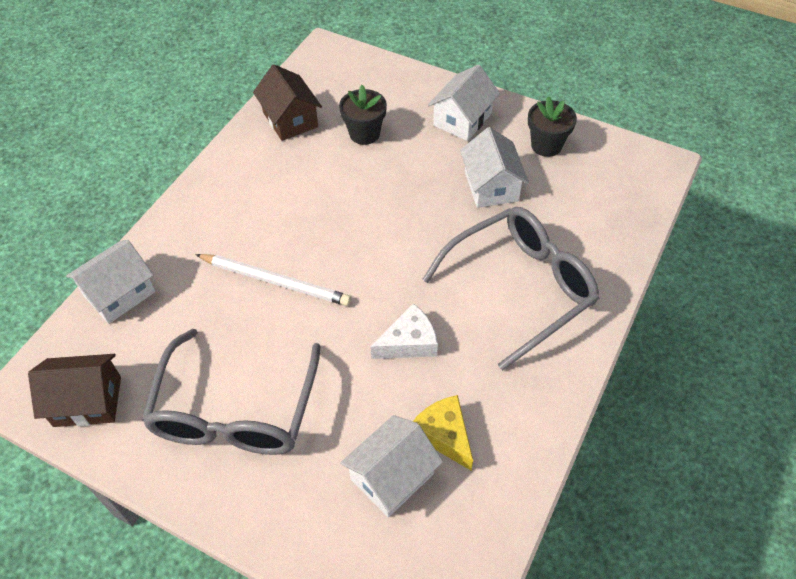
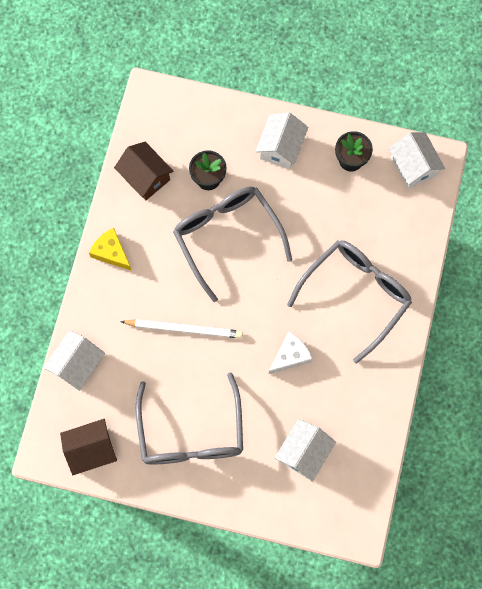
camera: 15 degrees left, 20 degrees up
yellow cheese [413,395,473,471] -> yellow cheese moved to [89,228,132,271]
white house [460,127,529,208] -> white house moved to [389,132,445,189]
none -> grey glasses [173,186,292,302]

